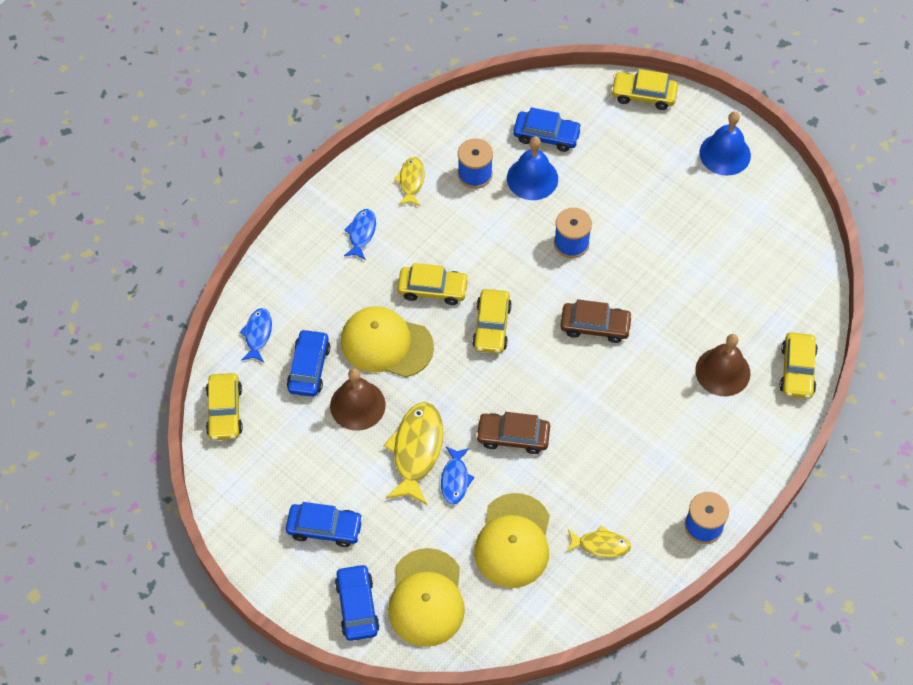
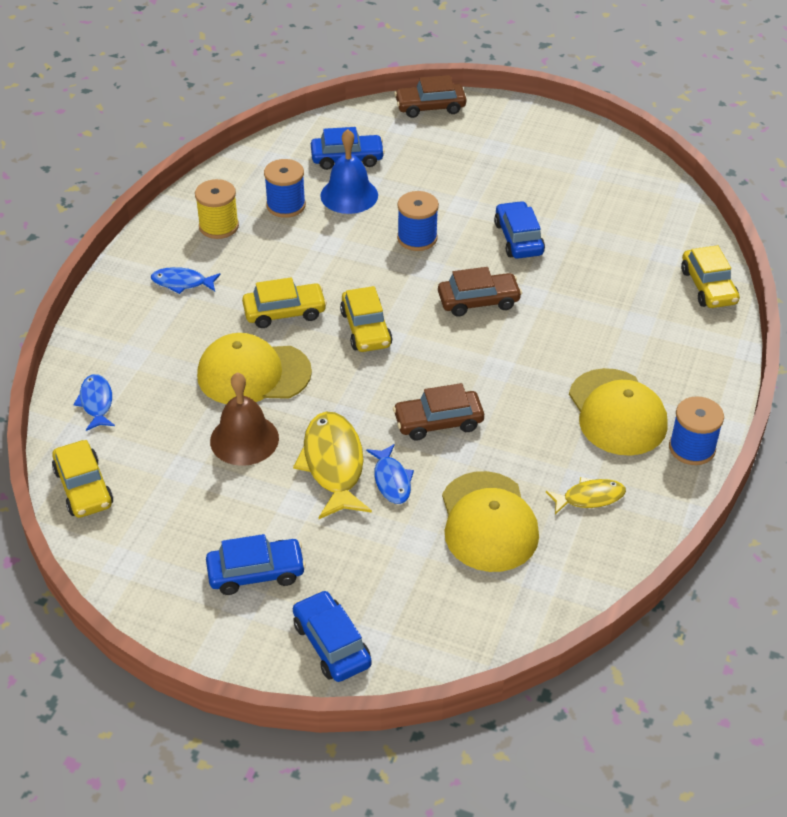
camera: 20 degrees left, 15 degrees down
blue car [287,329,330,397] -> blue car moved to [494,201,545,259]
blue fish [344,209,376,260] -> blue fish turned 75 degrees counterclockwise [151,267,221,294]
yellow cap [388,548,465,647] -> yellow cap moved to [569,368,668,456]
yellow fish [394,157,424,206] -> yellow spool [195,179,239,239]
yellow car [611,69,678,110] -> brown car [394,75,466,118]
brown bell [695,334,750,396] -> none
blue bell [700,111,751,176] -> none

